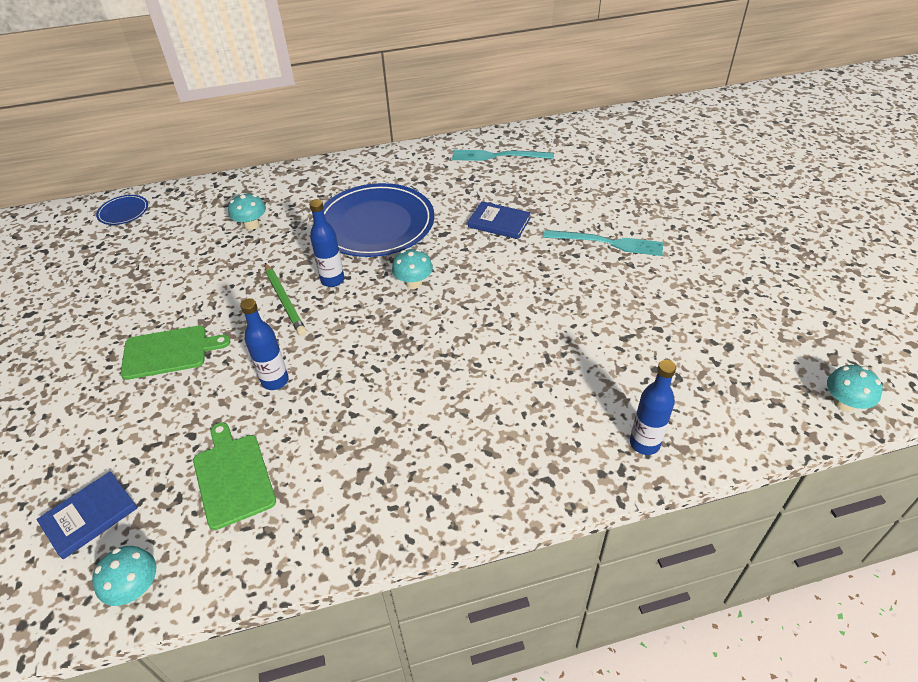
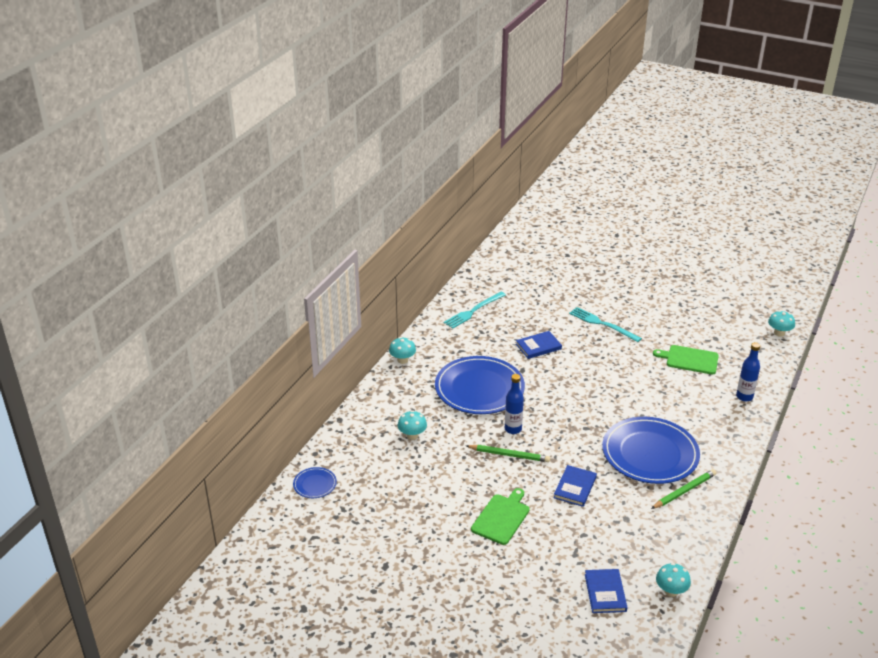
camera: 50 degrees left, 10 degrees down
green cutting board [193,422,276,530] -> green cutting board moved to [653,345,719,374]
blue bottle [240,298,289,390] -> blue book [554,465,597,507]
turquoise mushroom [392,249,433,289] -> turquoise mushroom moved to [389,337,416,364]
turquoise fork [543,230,663,256] -> turquoise fork turned 105 degrees counterclockwise [569,307,642,342]
none -> blue plate [602,417,700,484]
none -> green pencil [651,469,716,509]

